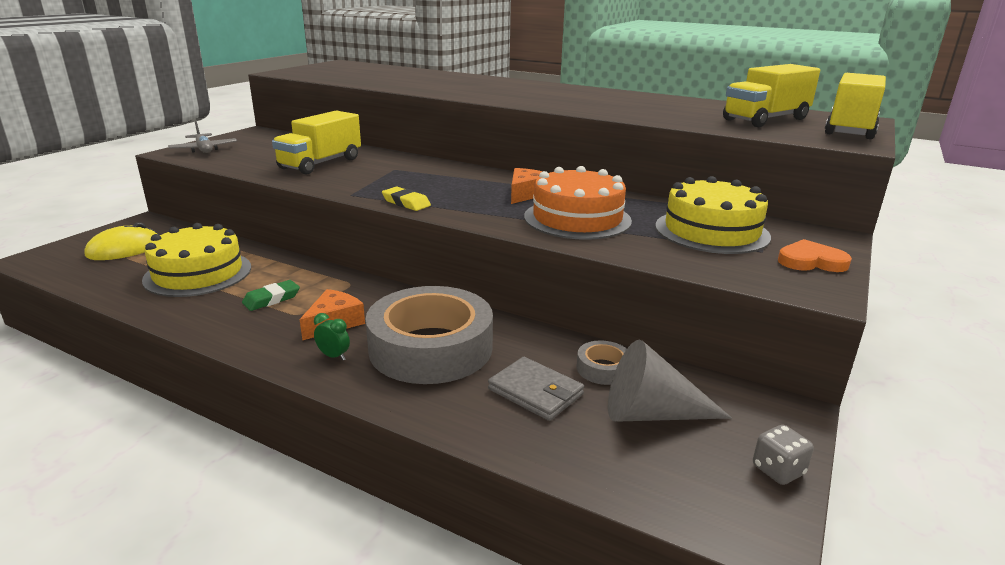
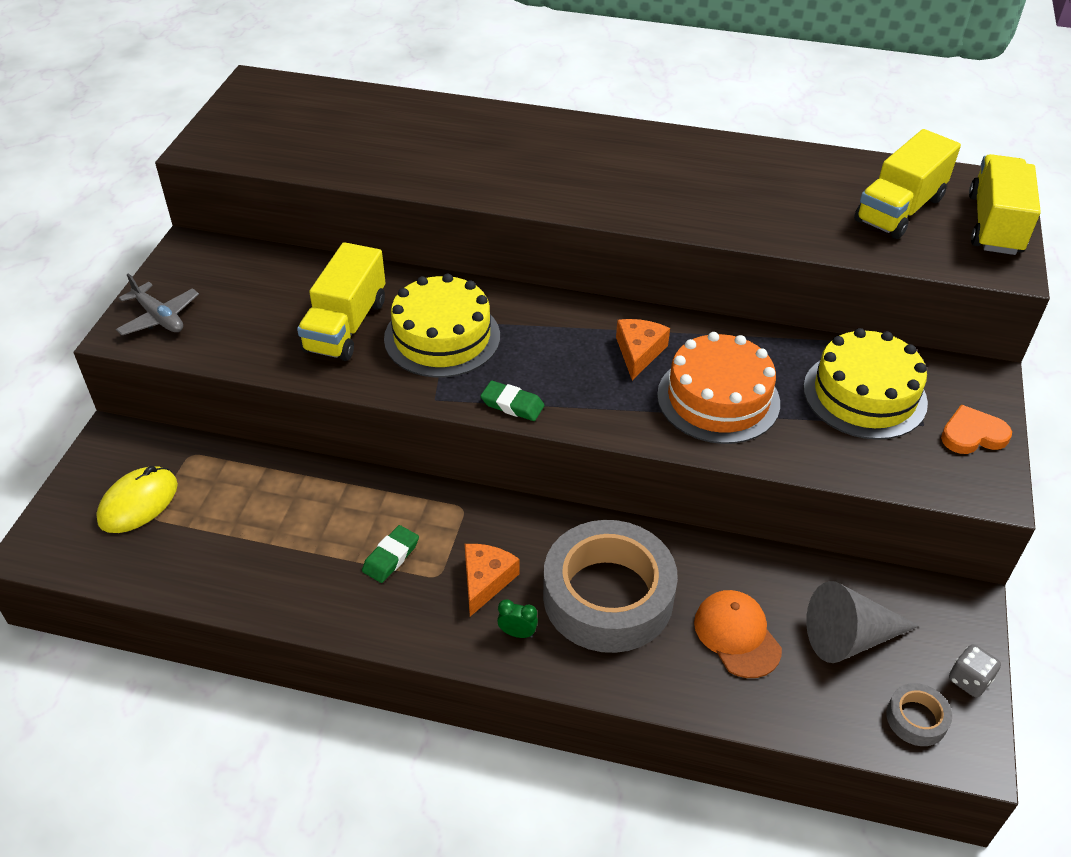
camera: 15 degrees left, 20 degrees up
yellow cake [142,223,251,297] -> yellow cake moved to [384,273,500,377]
yellow eraser [382,187,431,211] -> green eraser [480,381,545,421]
grey wallet [488,357,584,421] -> orange cap [694,590,782,678]
grey tape [576,340,627,385] -> grey tape moved to [886,683,952,746]

